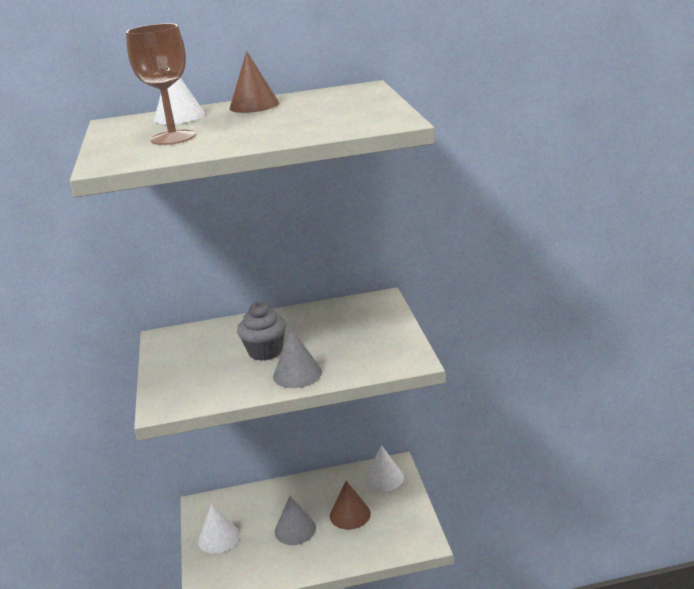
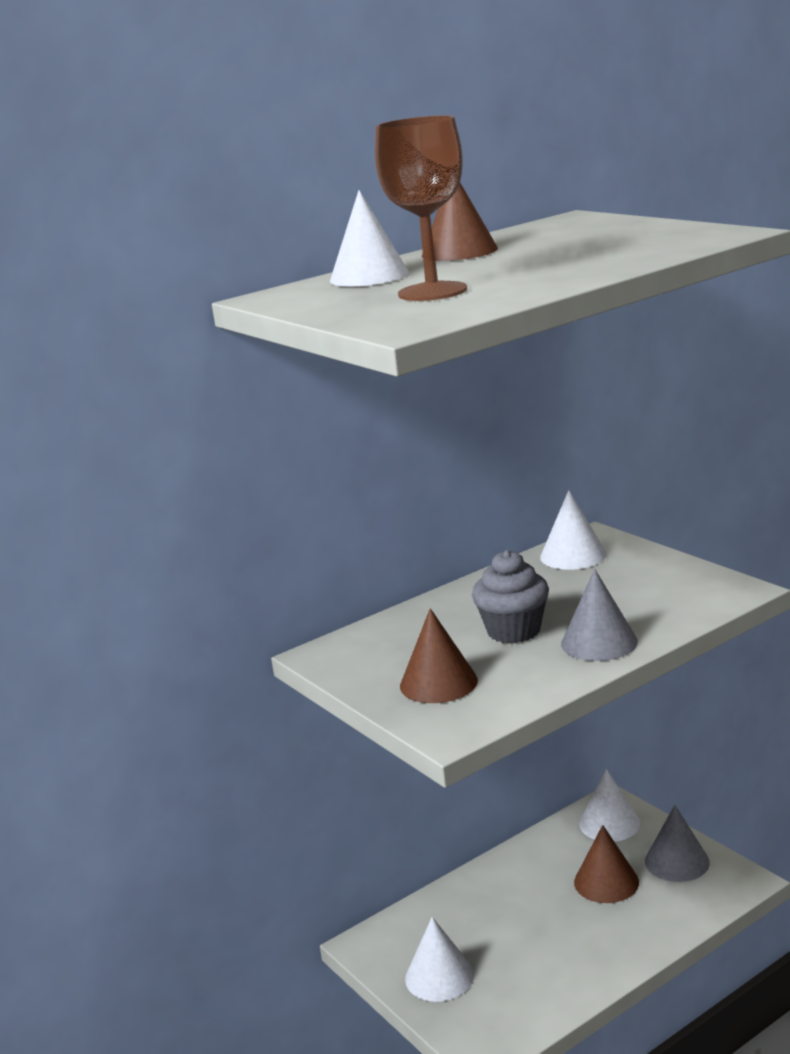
camera: 25 degrees left, 5 degrees down
grey cone [275,496,316,545] -> grey cone moved to [645,805,710,882]
none -> brown cone [400,608,478,703]
none -> white cone [540,490,607,570]

